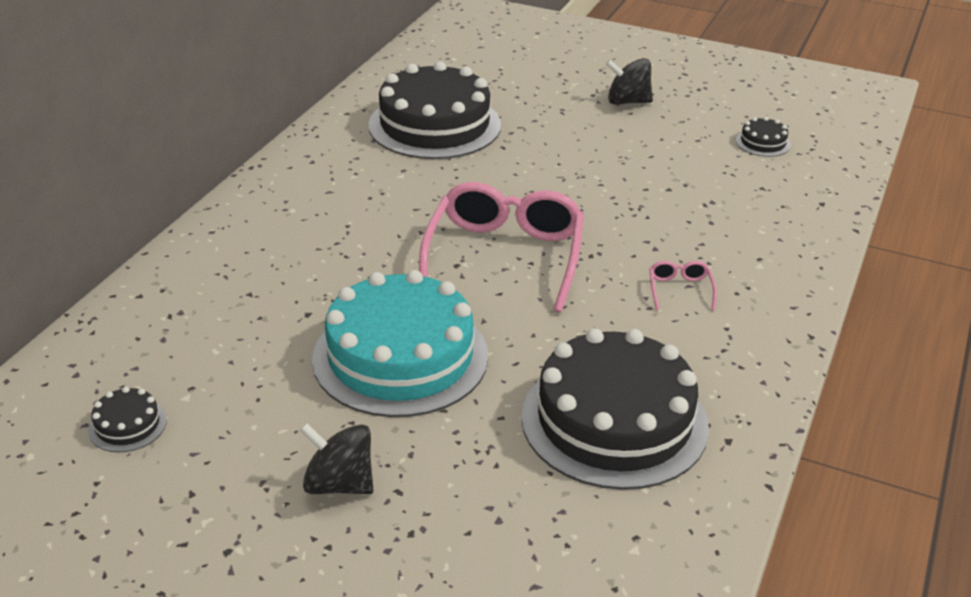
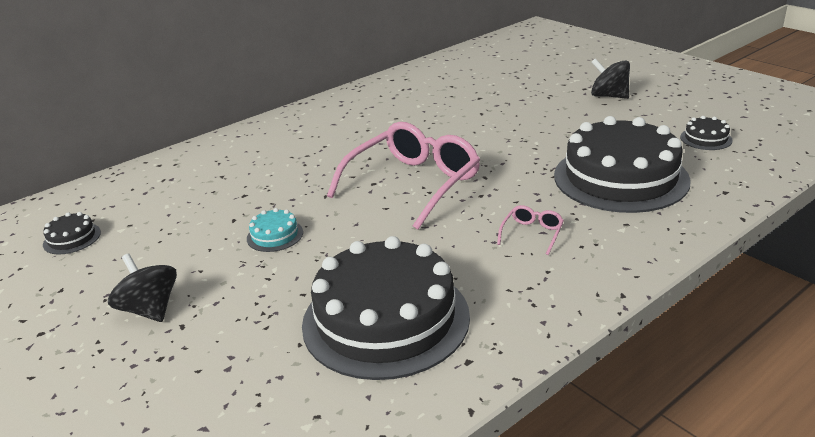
camera: 30 degrees right, 5 degrees down
turquoise cake [312,270,488,417] -> turquoise cake [247,208,303,252], size x0.40
black cake [368,61,501,159] -> black cake moved to [554,116,691,213]

